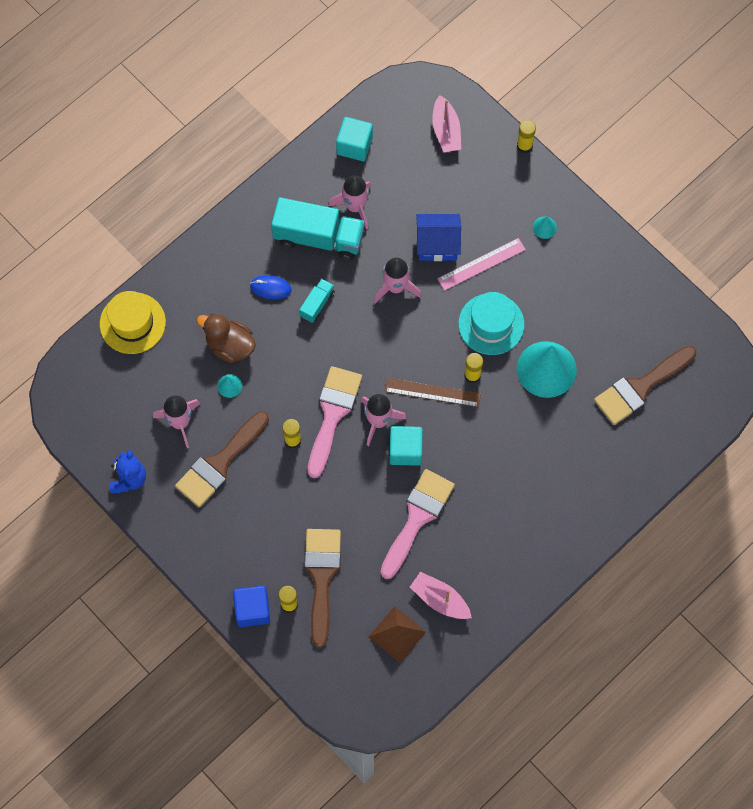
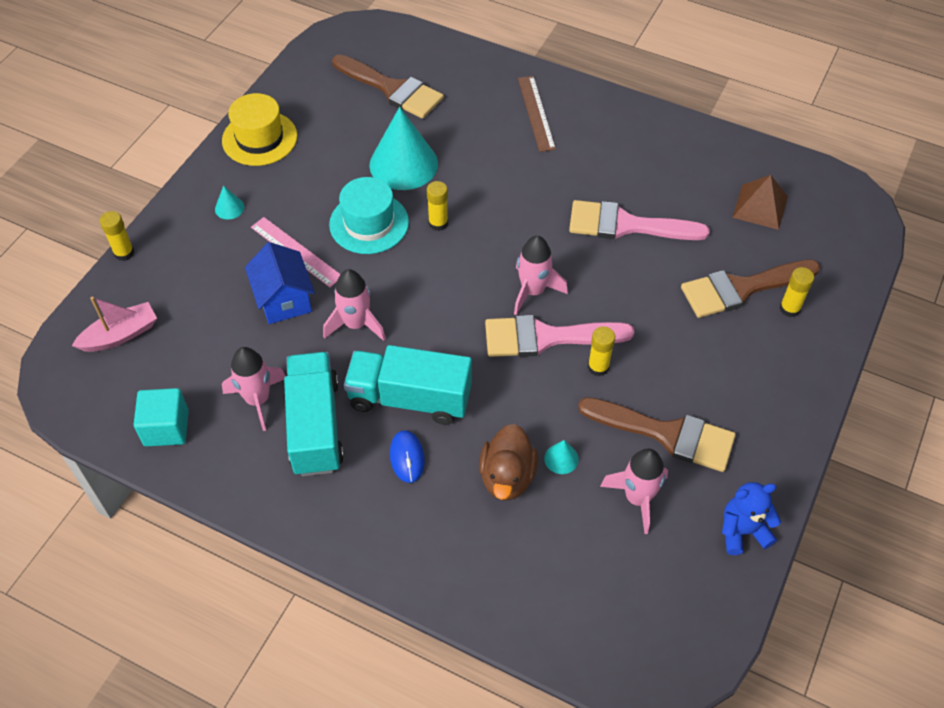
camera: 110 degrees left, 15 degrees down
yellow hat [100,291,166,354] -> yellow hat moved to [222,93,297,166]
blue cube [233,586,270,627] -> none
turquoise truck [299,279,335,323] -> turquoise truck [344,345,472,425], size x2.07
brown ruler [385,378,481,407] -> brown ruler moved to [518,76,556,152]
turquoise cube [390,426,423,466] -> none
pink boat [410,572,472,619] -> none

